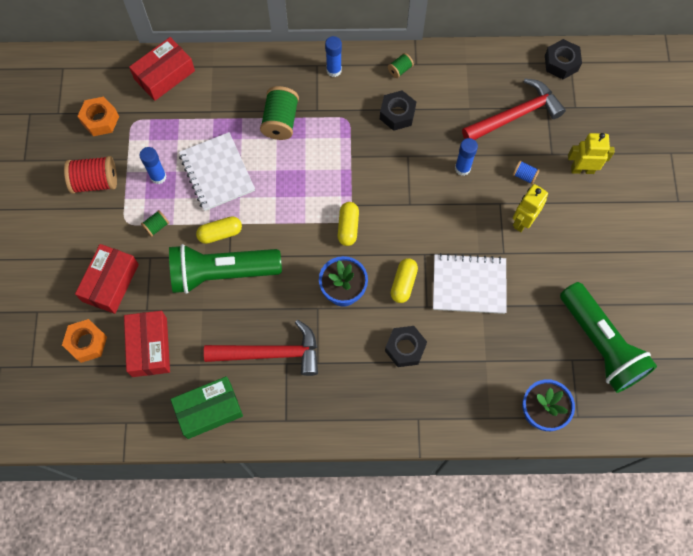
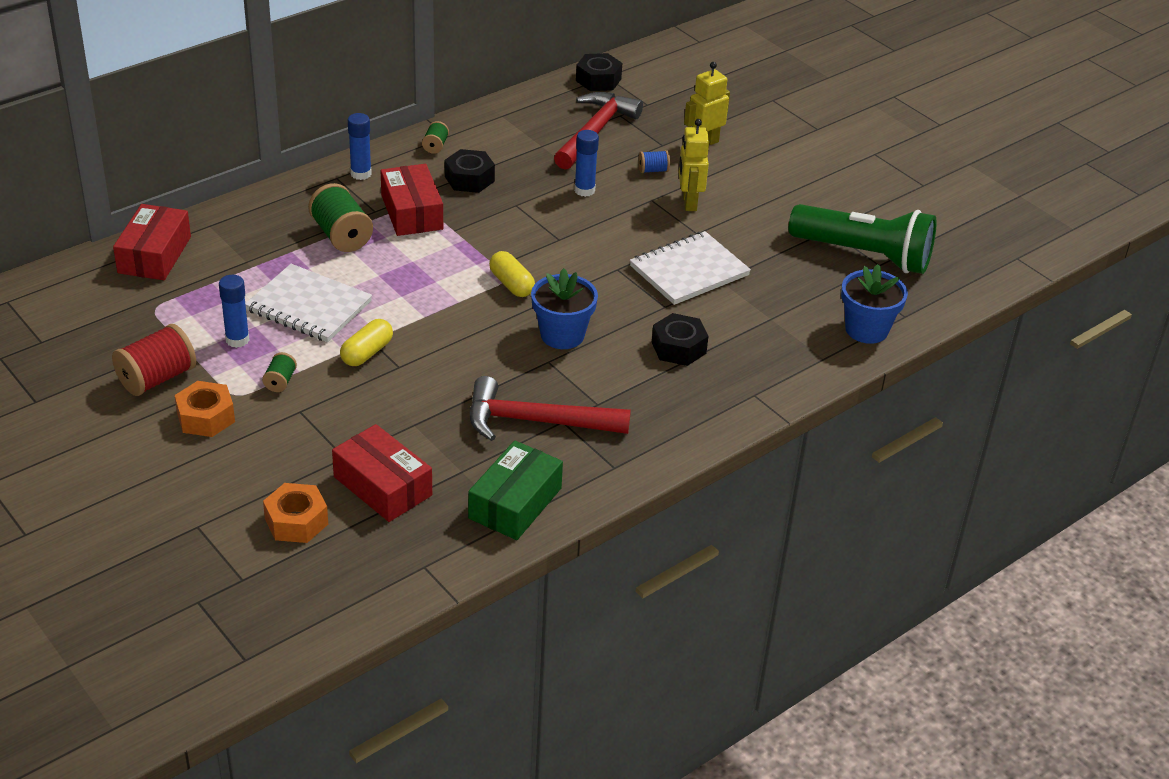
camera: 40 degrees left, 30 degrees down
red box [75,244,139,314] -> red box moved to [381,164,443,236]
orange nut [77,97,119,136] -> orange nut moved to [174,381,235,437]
green flashlight [169,244,282,294] -> none
red hammer [204,320,318,376] -> red hammer turned 135 degrees counterclockwise [470,376,631,441]
yellow capsule [391,258,418,303] -> none

